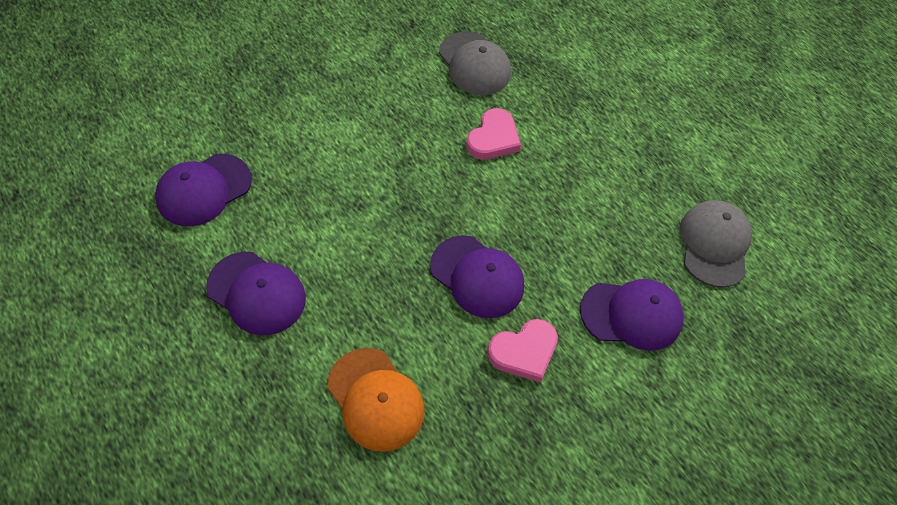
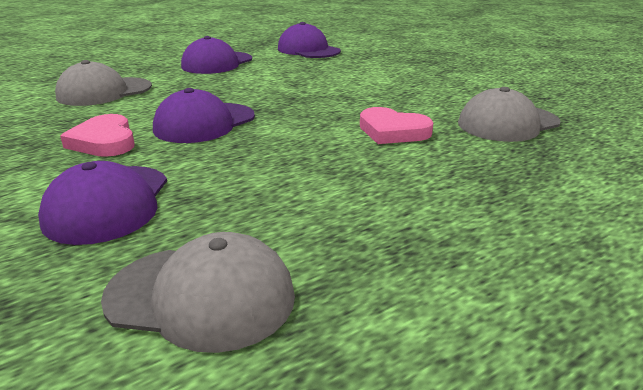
camera: 95 degrees right, 30 degrees down
orange cap [327,348,425,452] -> grey cap [55,60,152,106]

